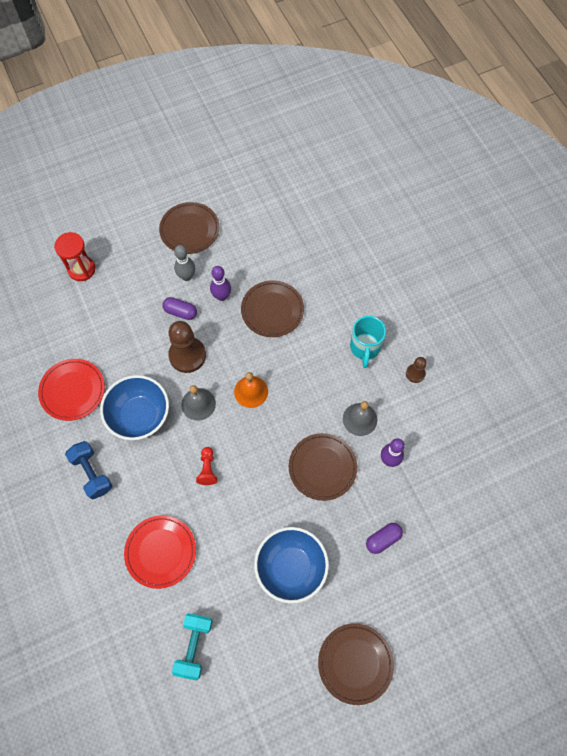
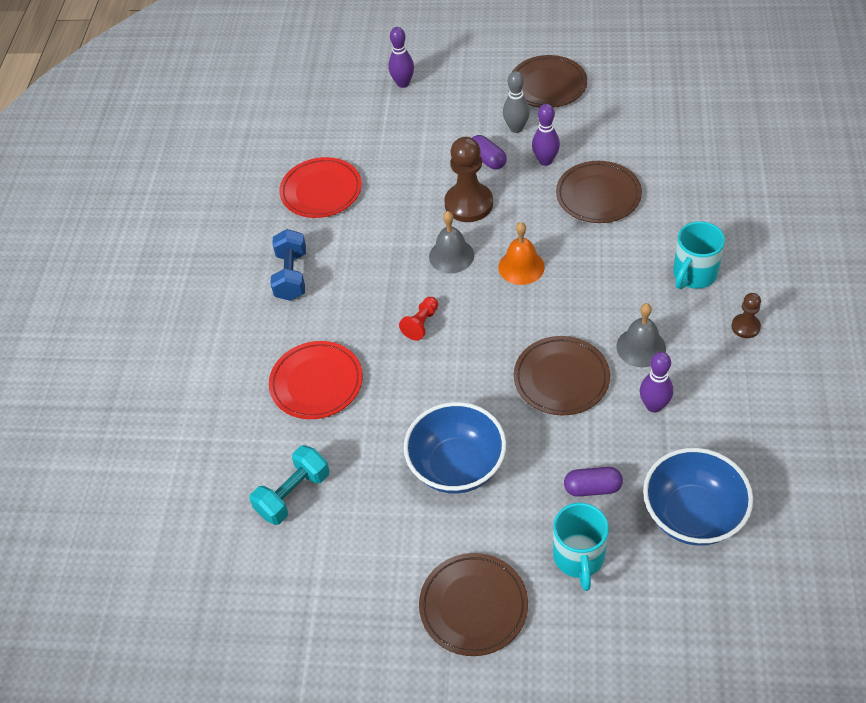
camera: 35 degrees right, 15 degrees down
red hourglass [54,232,96,281] -> purple bowling pin [388,27,414,88]
blue bowl [100,375,169,440] -> blue bowl moved to [643,448,753,546]
none -> turquoise mug [553,503,609,591]

